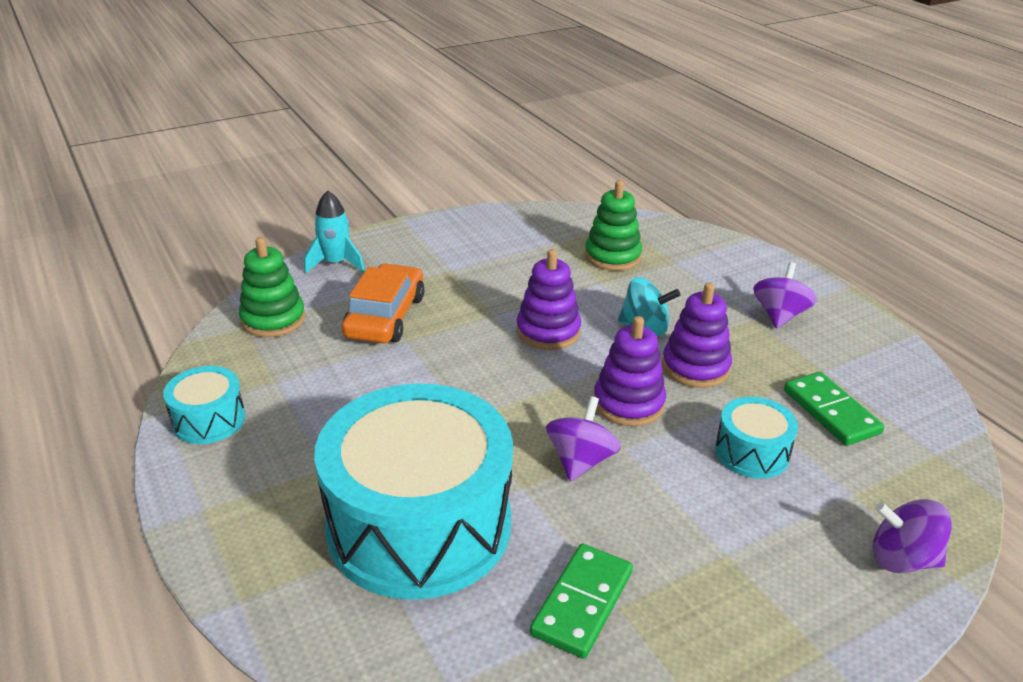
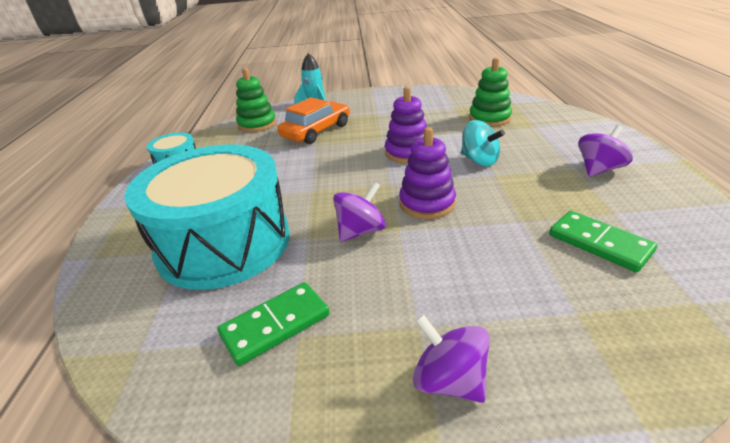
camera: 30 degrees right, 0 degrees up
purple stacking toy [662,283,732,388] -> none
turquoise drum [715,397,798,479] -> none
green domino [784,372,885,446] -> green domino turned 45 degrees counterclockwise [549,211,657,272]
purple spinning top [873,499,952,573] -> purple spinning top moved to [413,314,490,403]

